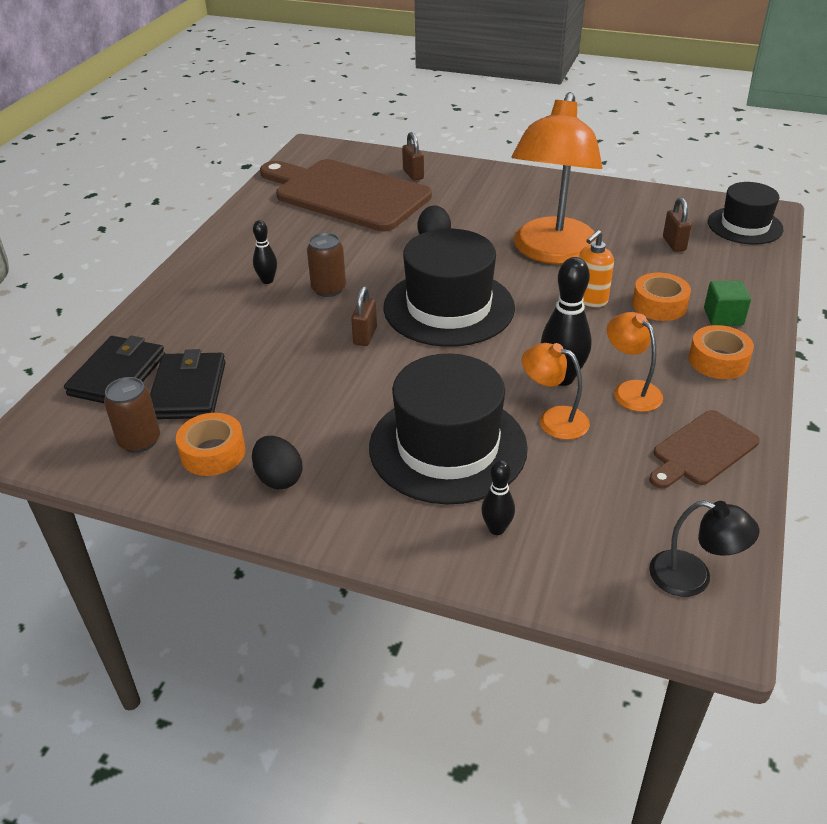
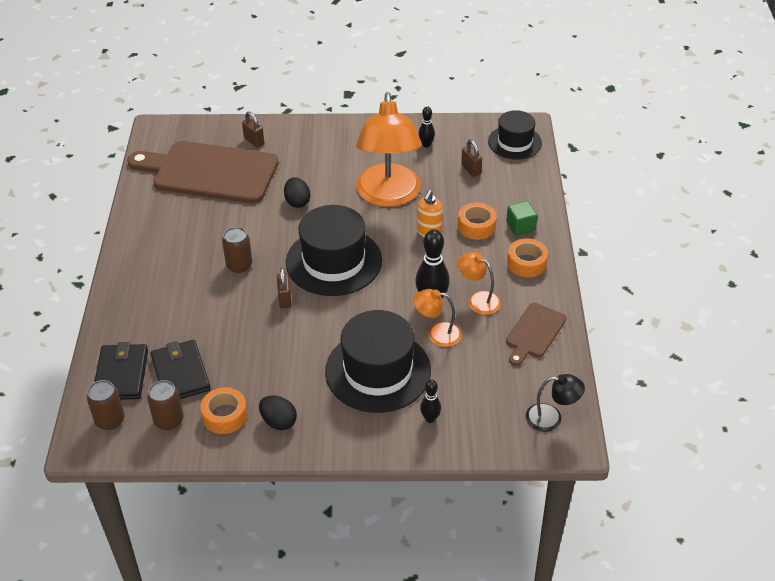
camera: 20 degrees left, 5 degrees up
black bowling pin [253,220,277,284] -> black bowling pin moved to [418,107,435,148]
none -> brown can [87,380,124,430]

